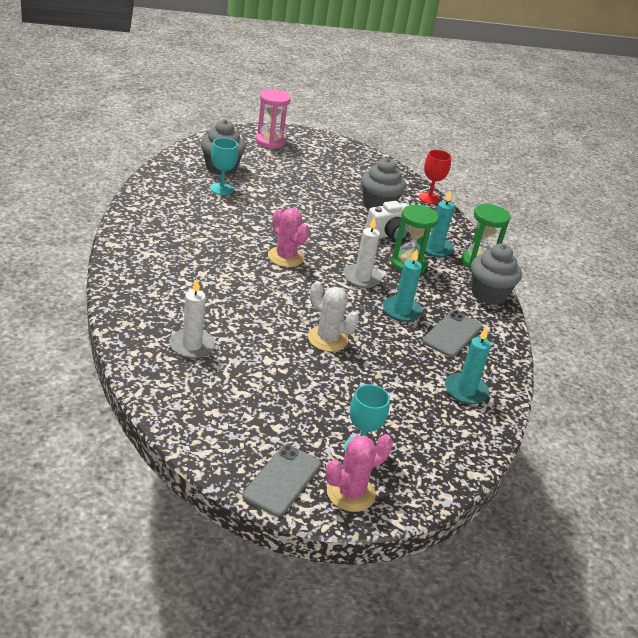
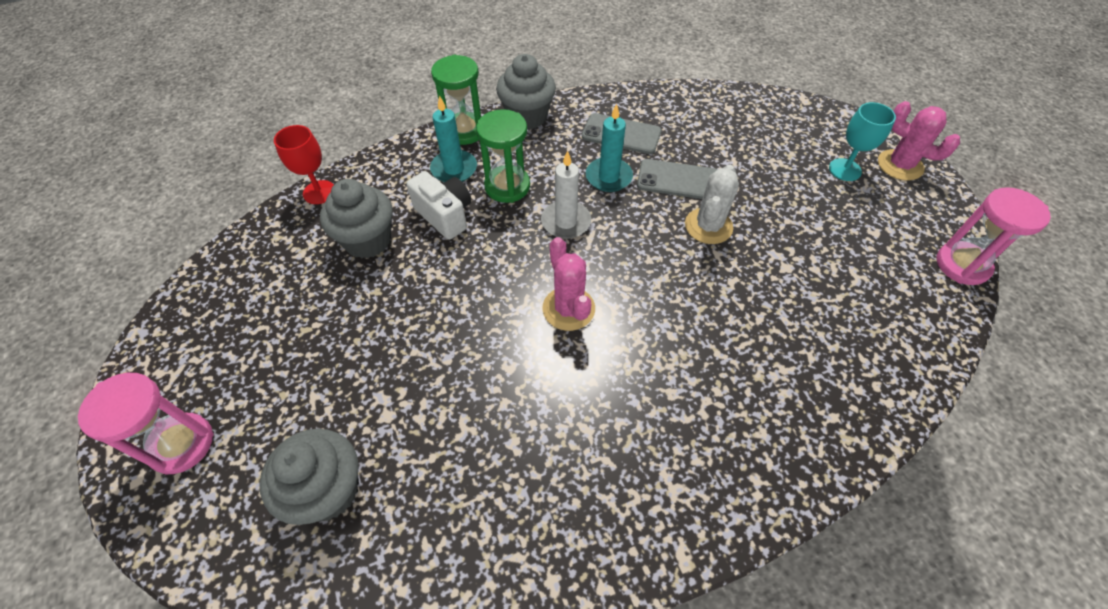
camera: 100 degrees left, 20 degrees up
white candle [170,279,215,358] -> none
turquoise goblet [210,138,238,195] -> none
grey phone [243,445,321,517] -> grey phone moved to [637,159,717,199]
pink cactus [268,208,309,267] -> pink cactus turned 60 degrees counterclockwise [542,237,595,331]
turquoise candle [445,327,491,404] -> none
none -> pink hourglass [937,187,1051,285]

